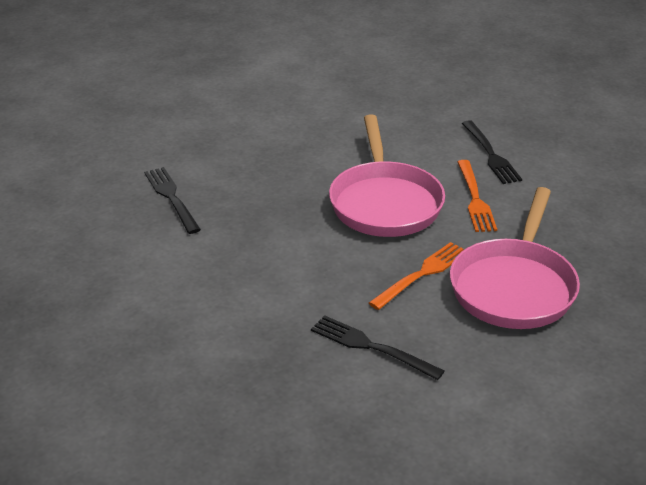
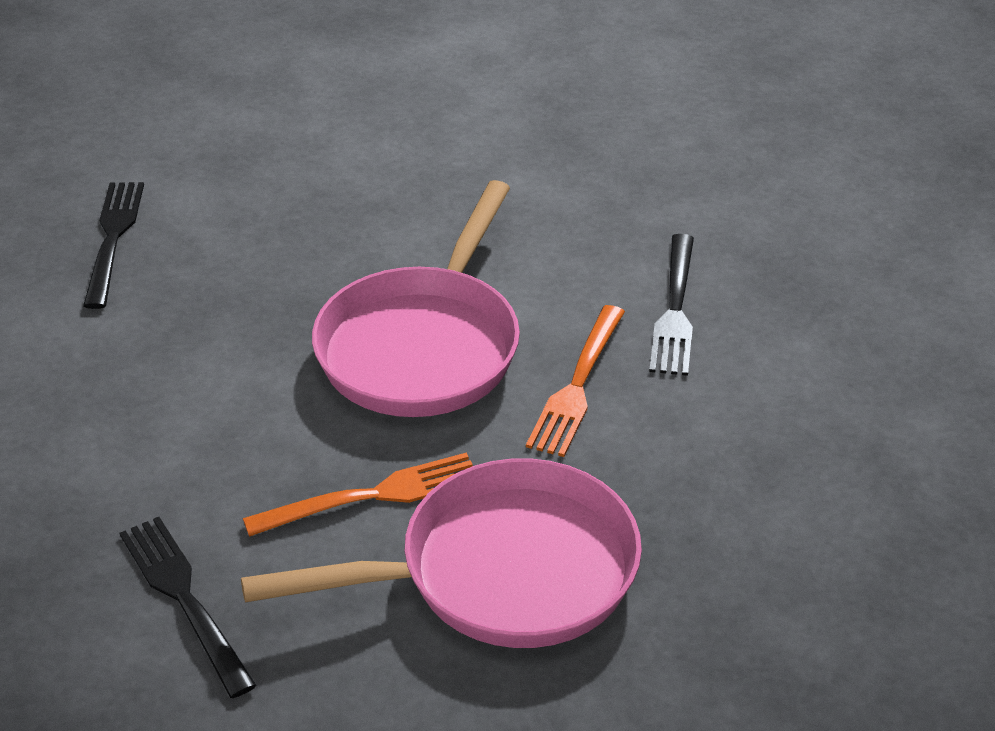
camera: 25 degrees right, 5 degrees up
pink pan [450,187,580,329] -> pink pan turned 150 degrees counterclockwise [241,458,642,648]

